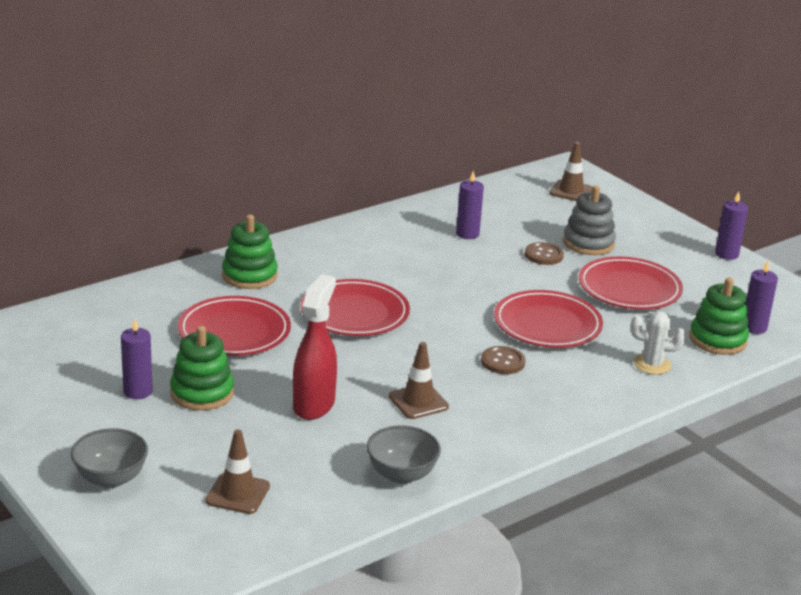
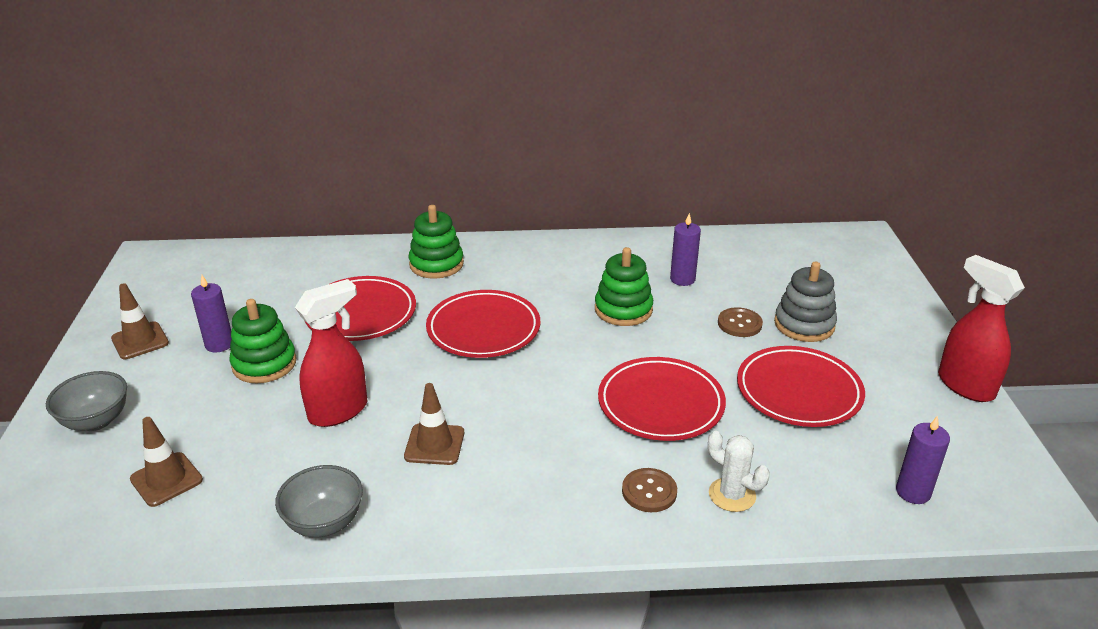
camera: 35 degrees right, 5 degrees up
brown button [481,346,525,374] -> brown button moved to [622,468,677,512]
brown traffic cone [549,142,593,201] -> brown traffic cone moved to [111,283,169,359]
green stacking toy [689,277,749,355] -> green stacking toy moved to [595,247,653,326]
purple candle [715,191,748,260] -> red spray bottle [938,255,1025,402]

